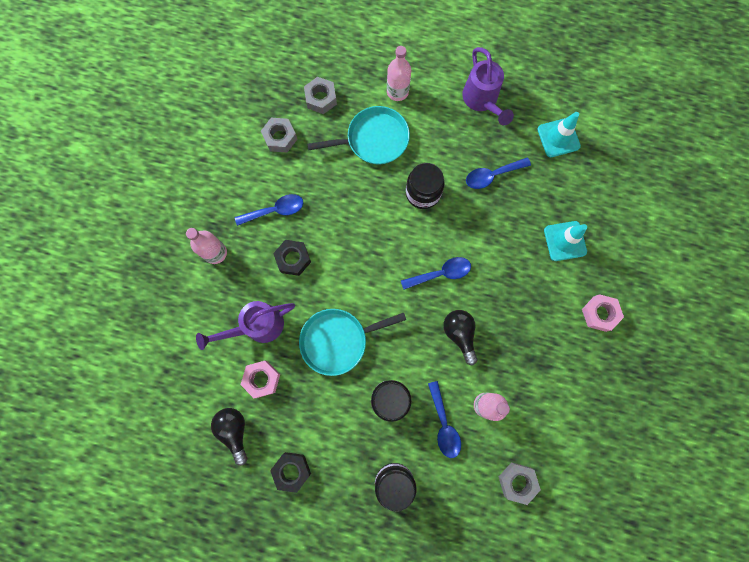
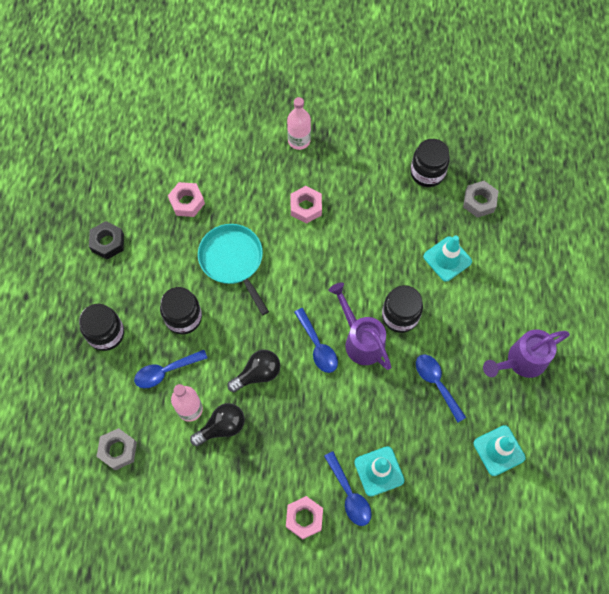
camera: 80 degrees right, 10 degrees down
purple watering can [196,301,295,350] -> purple watering can moved to [329,282,391,370]
black light bulb [211,408,247,466] -> black light bulb moved to [190,403,245,446]
blue spoon [235,194,303,226] -> blue spoon moved to [324,451,372,526]
grey nut [261,118,297,153] -> black jar [410,139,450,187]
black nut [273,240,311,276] -> pink nut [290,186,322,224]
turquoise pan [307,106,410,165] -> turquoise traffic cone [423,235,472,282]
pink bottle [387,46,411,101] -> none

